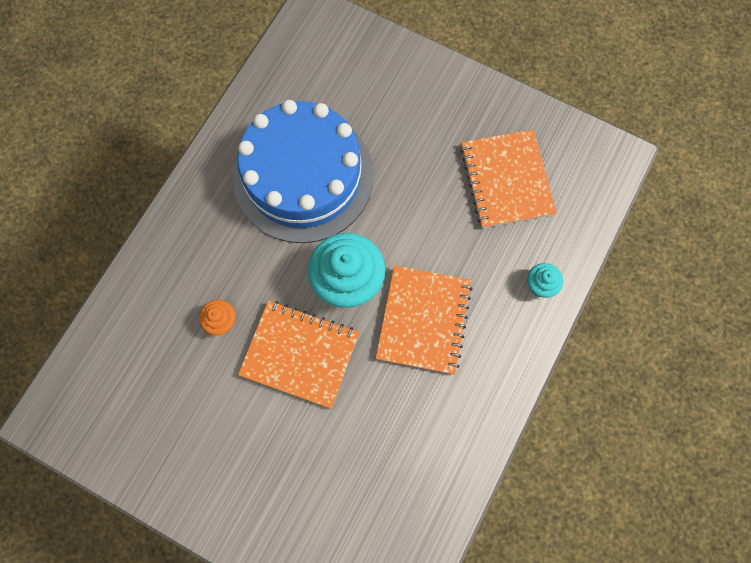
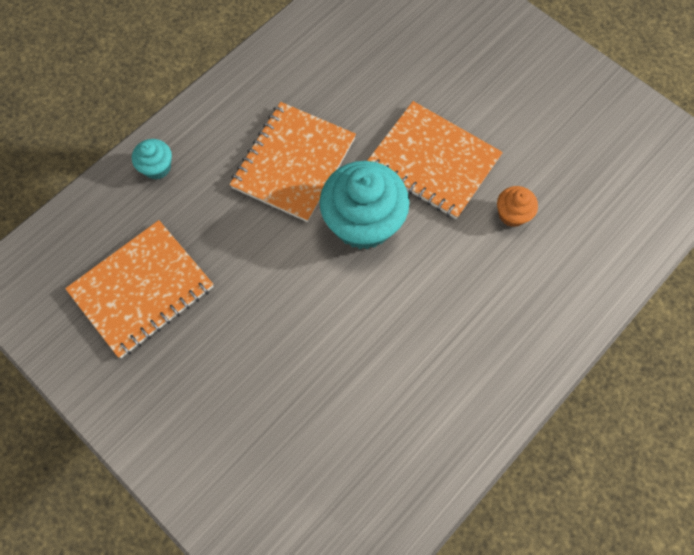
camera: 165 degrees left, 5 degrees down
blue cake [233,100,374,243] -> none
orange notebook [460,129,557,228] -> orange notebook turned 45 degrees clockwise [65,220,214,358]

